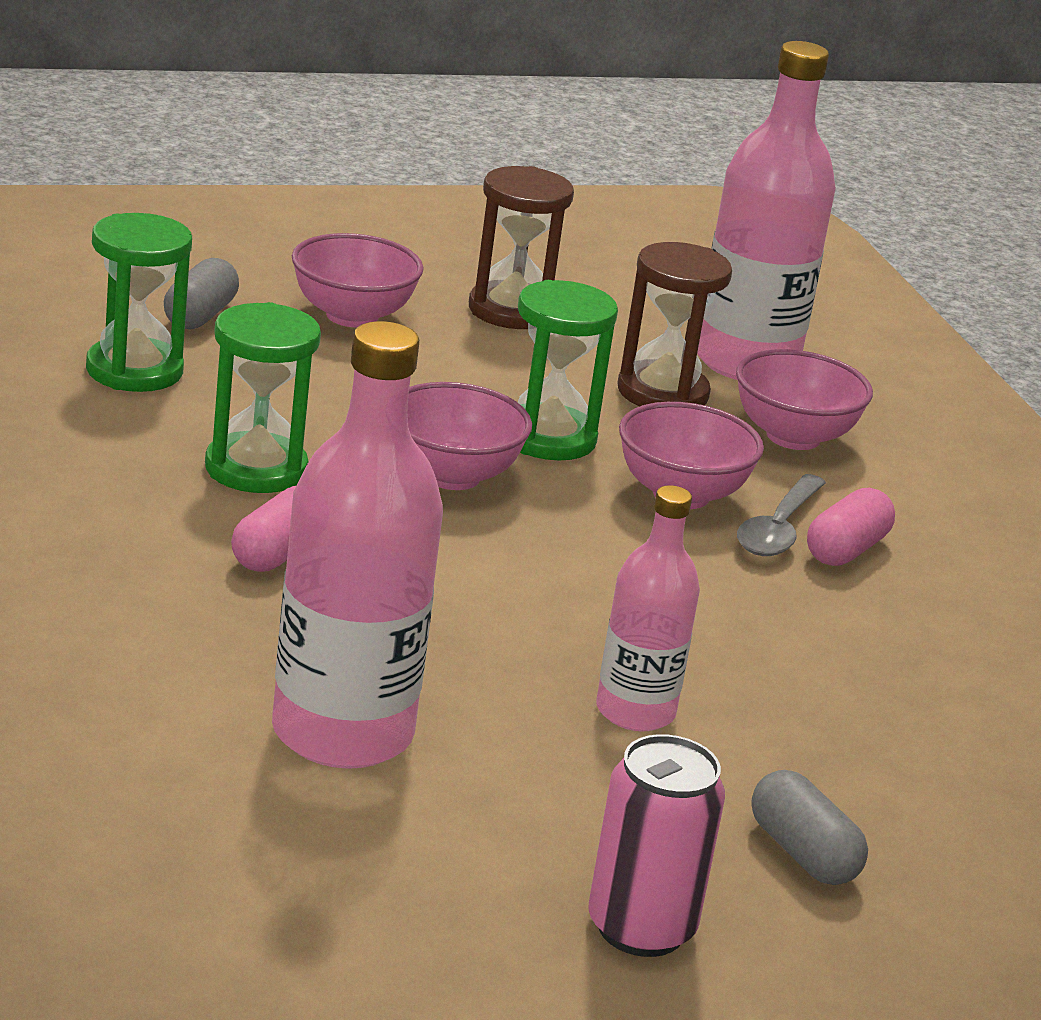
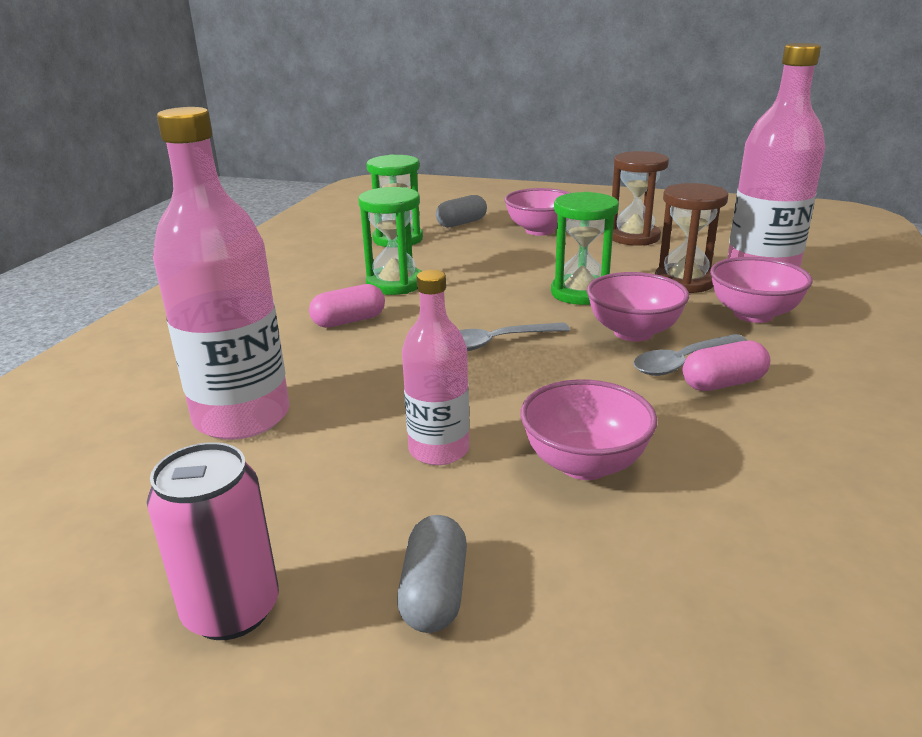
camera: 40 degrees right, 0 degrees up
pink bowl [407,382,532,490] -> pink bowl moved to [520,379,657,480]
none -> grey spoon [459,322,570,351]

